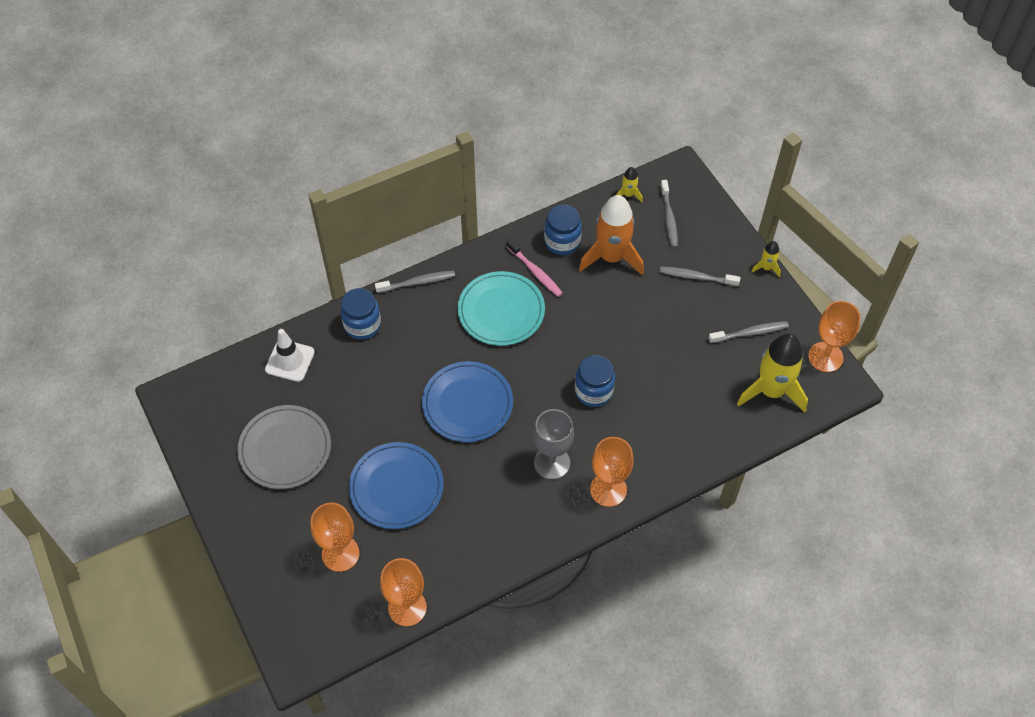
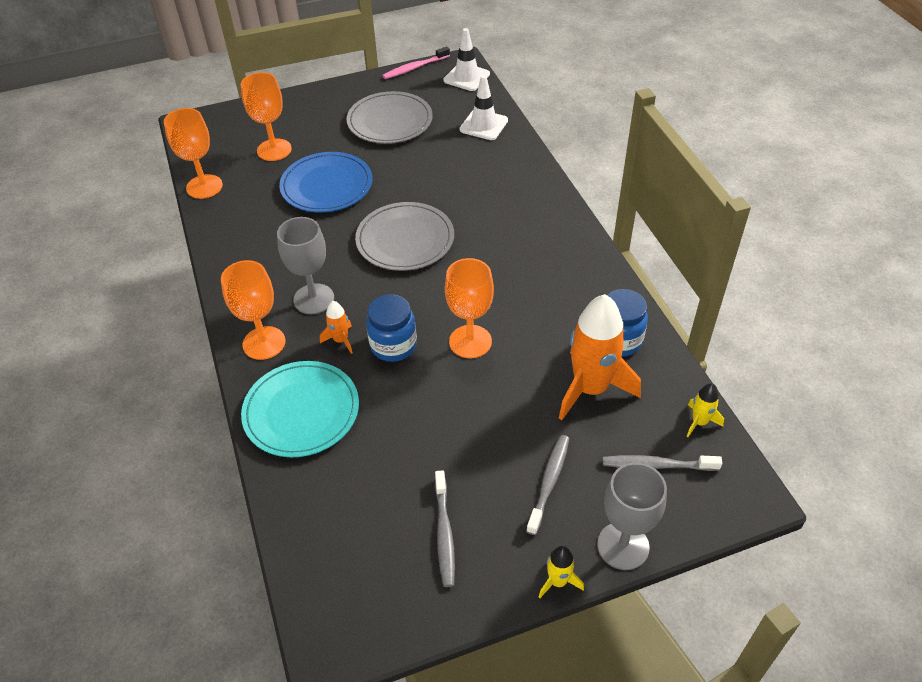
camera: 100 degrees right, 10 degrees down
blue jar [340,288,381,340] -> none
grey toothbrush [375,271,455,293] -> none
blue plate [422,361,513,442] -> grey plate [355,202,454,271]
turquoise plate [458,271,545,346] -> turquoise plate moved to [241,361,359,457]
pink toothbrush [506,239,563,297] -> pink toothbrush moved to [382,46,450,79]
yellow rocket [737,334,808,412] -> none
orange goblet [808,301,861,372] -> orange goblet moved to [445,258,494,358]
none -> orange rocket [320,301,353,354]
none -> white traffic cone [443,28,490,91]
none -> grey goblet [597,463,667,570]

